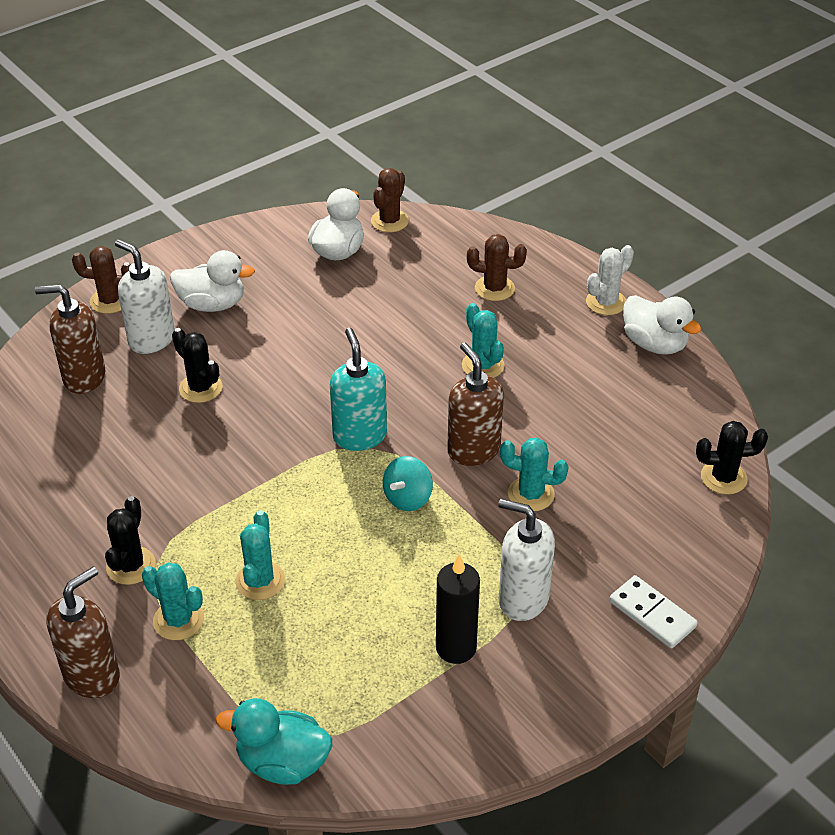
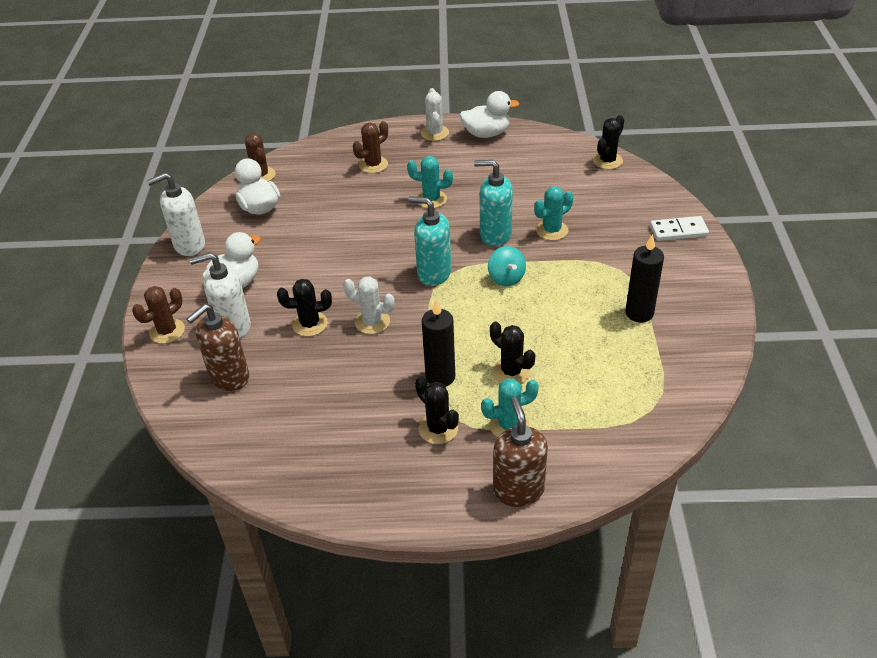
camera: 50 degrees left, 0 degrees up
turquoise duck [216,698,332,785] -> none
turquoise cactus [235,510,285,600] -> black cactus [490,321,536,384]
brown soap dispenser [447,343,504,466] -> turquoise soap dispenser [474,160,513,246]
white soap dispenser [498,499,555,621] -> white soap dispenser moved to [147,173,205,256]
none -> white cactus [343,277,395,334]
none -> black candle [422,299,455,387]

